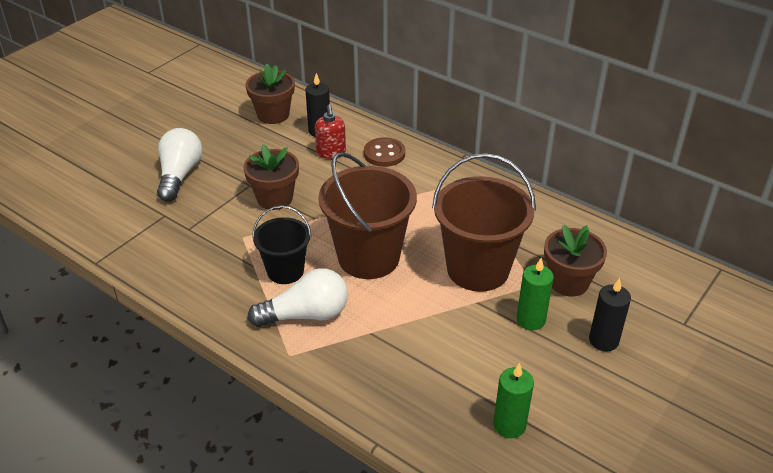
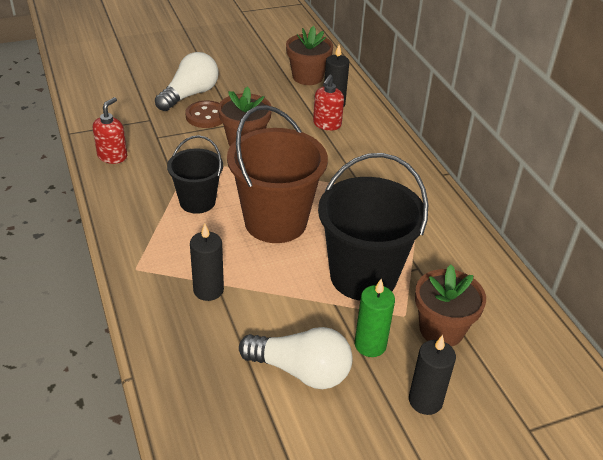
camera: 30 degrees right, 0 degrees up
white light bulb [248,268,348,327] -> white light bulb moved to [239,327,353,389]
brown button [364,137,405,167] -> brown button moved to [186,100,223,128]
brown bucket [432,153,536,292] -> black bucket [318,153,428,301]
green candle [493,363,534,438] -> none
none -> red soap dispenser [93,97,127,164]
none -> black candle [190,224,224,301]

